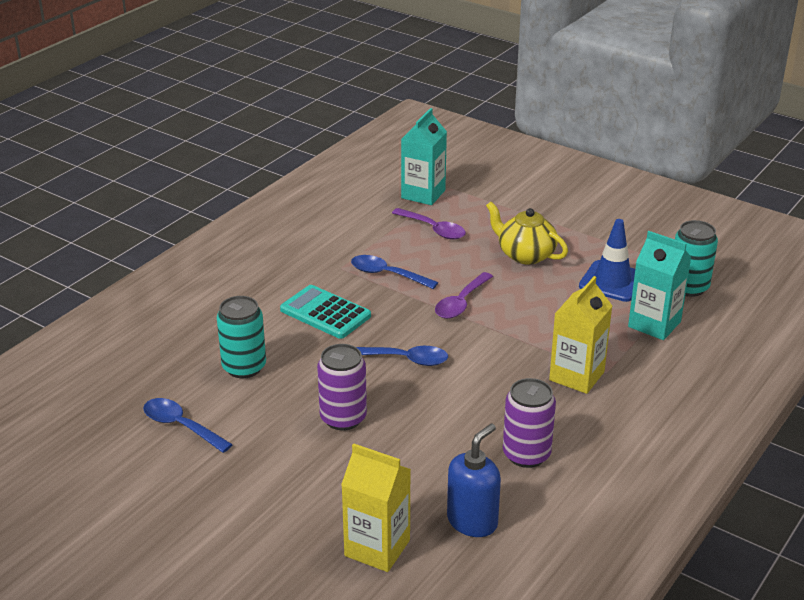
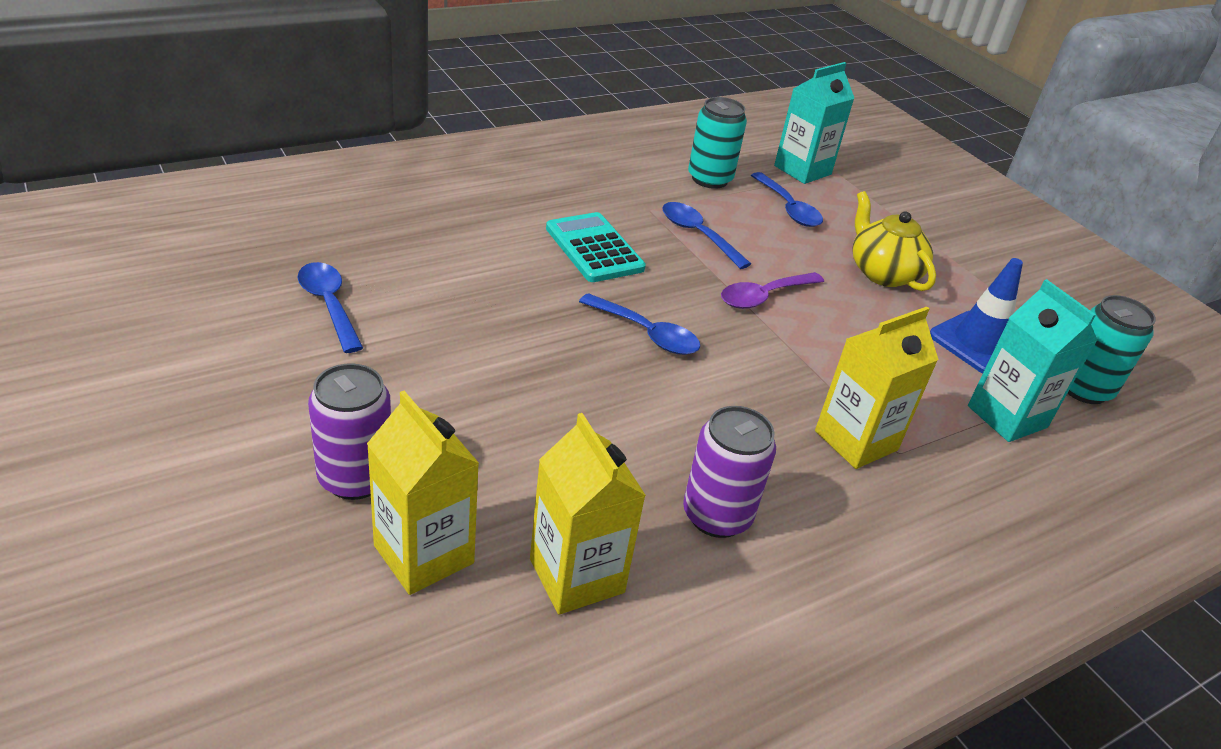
camera: 20 degrees right, 5 degrees up
turquoise can [217,296,266,378] -> turquoise can moved to [688,97,747,189]
purple can [317,344,367,430] -> purple can moved to [308,363,391,500]
purple spoon [392,208,466,239] -> blue spoon [751,172,823,227]
blue soap dispenser [447,424,501,537] -> yellow carton [530,413,646,614]

